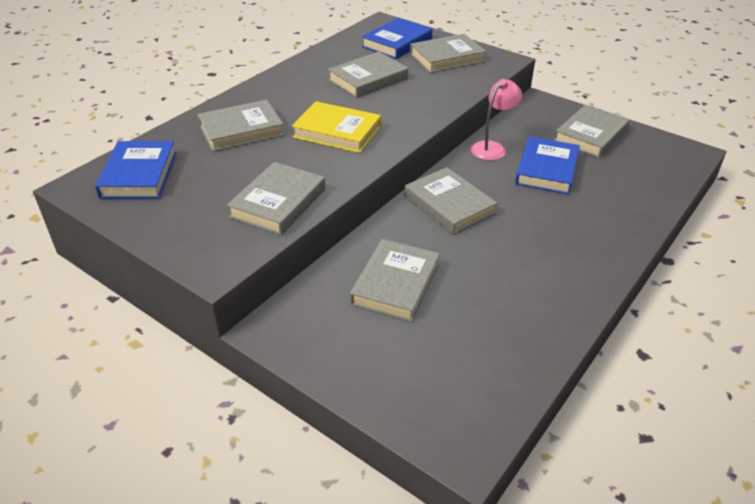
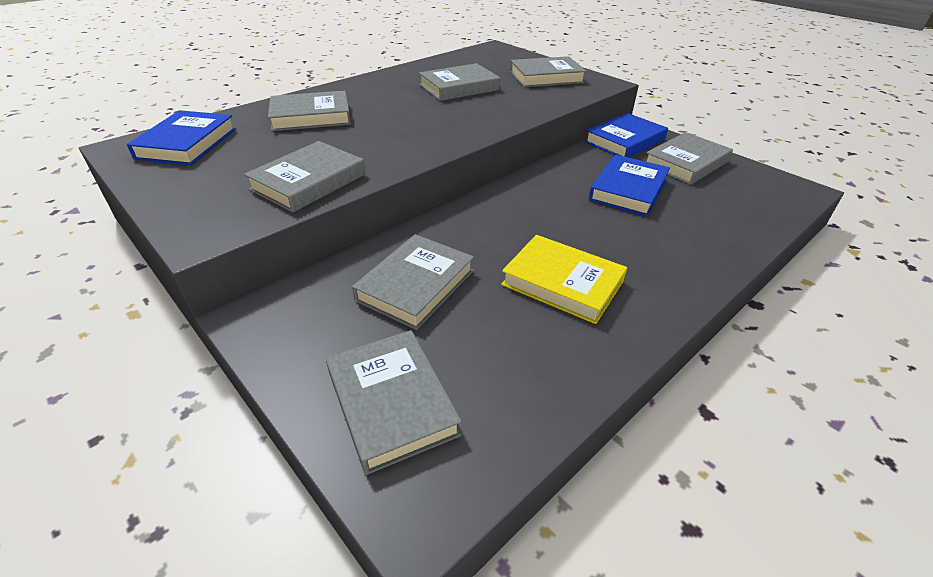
camera: 10 degrees right, 0 degrees up
yellow book [292,101,381,153] -> yellow book moved to [501,235,627,324]
blue book [362,18,432,59] -> blue book moved to [585,113,668,158]
grey book [405,167,497,235] -> grey book moved to [326,330,462,475]
pink lamp [471,79,522,161] -> none

